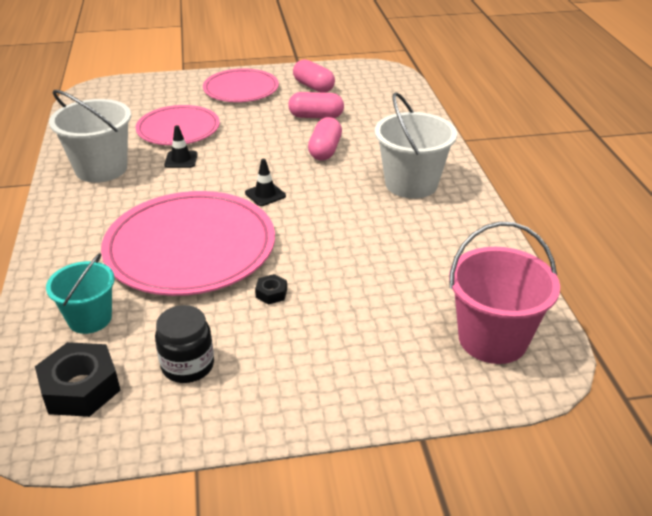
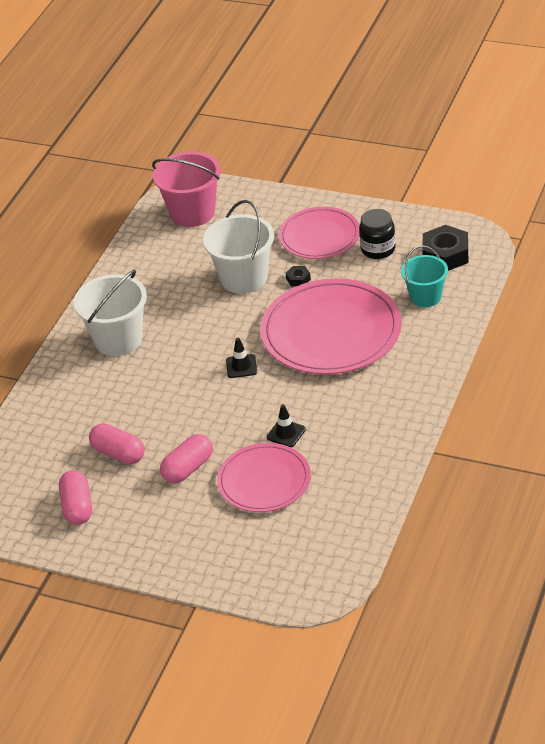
camera: 145 degrees left, 5 degrees up
white bucket [49,90,131,183] -> white bucket moved to [203,200,274,294]
pink plate [203,68,279,102] -> pink plate moved to [279,207,360,259]
pink capsule [308,117,342,160] -> pink capsule moved to [160,434,213,483]

